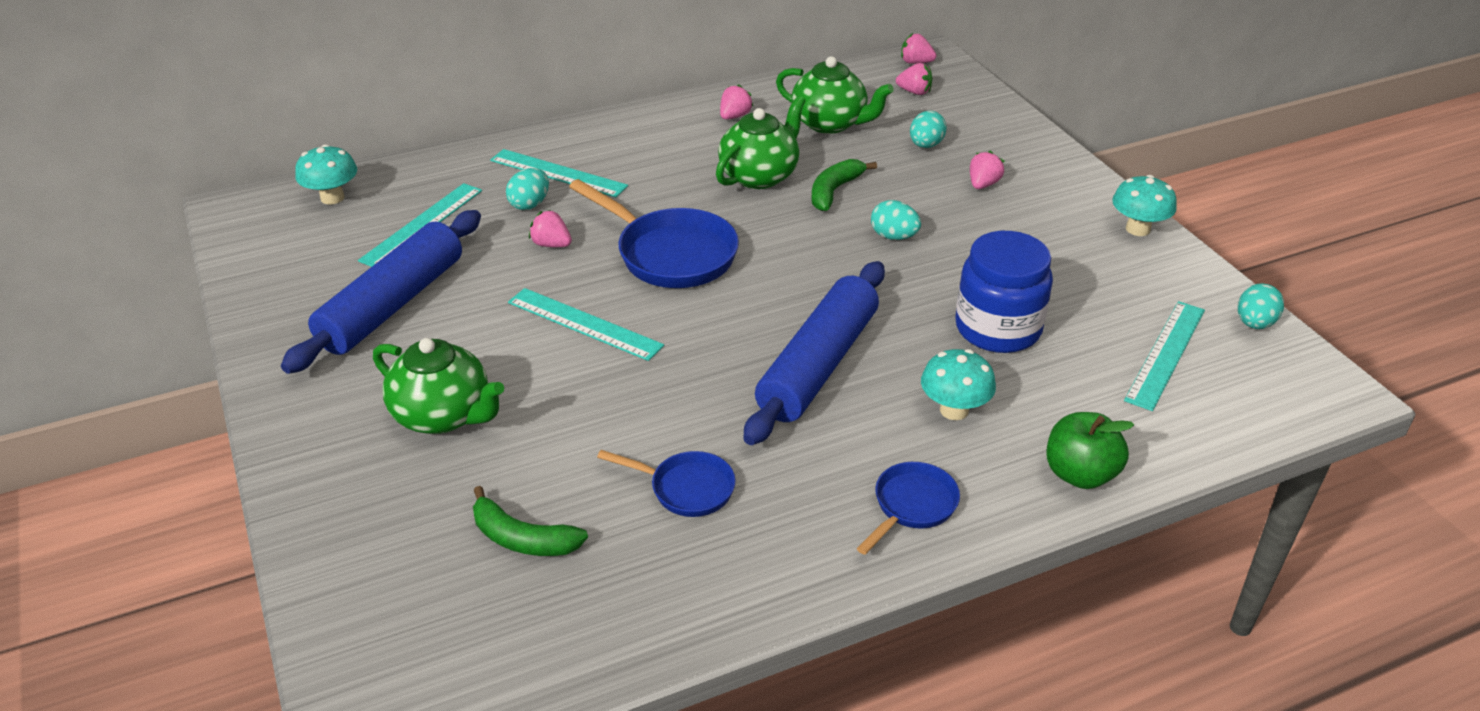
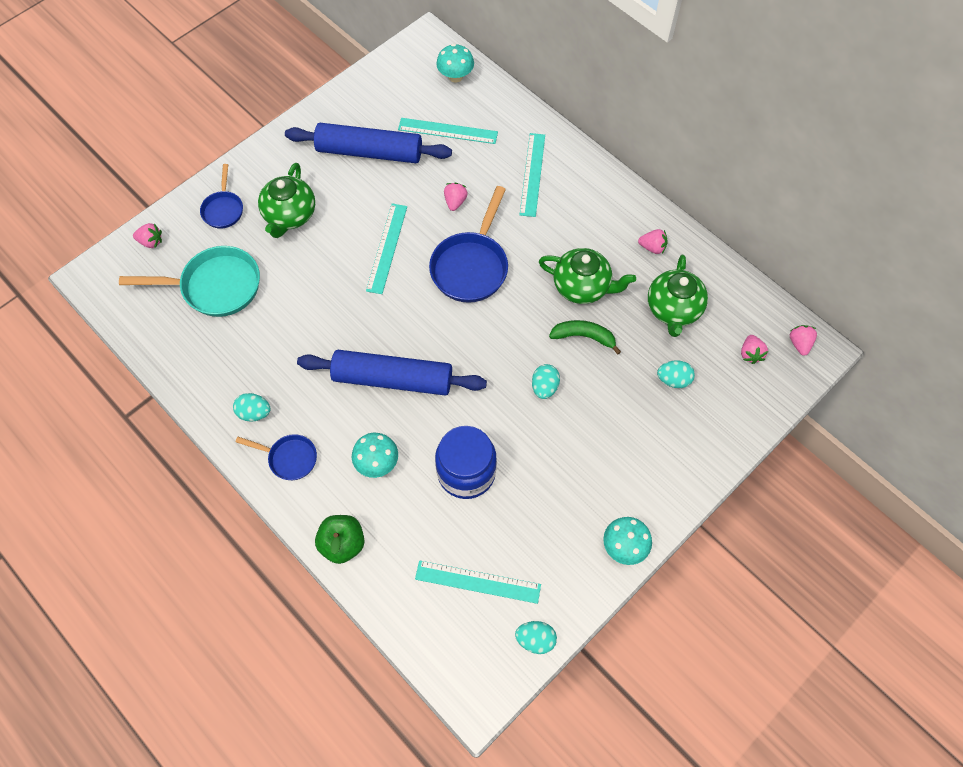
camera: 70 degrees right, 25 degrees up
green banana [473,486,588,556] -> turquoise pan [119,246,260,317]
turquoise egg [506,168,549,210] -> turquoise egg moved to [233,393,271,422]
blue pan [597,450,736,517] -> blue pan moved to [200,164,243,229]
pink strawberry [970,151,1004,189] -> pink strawberry moved to [133,223,162,248]

